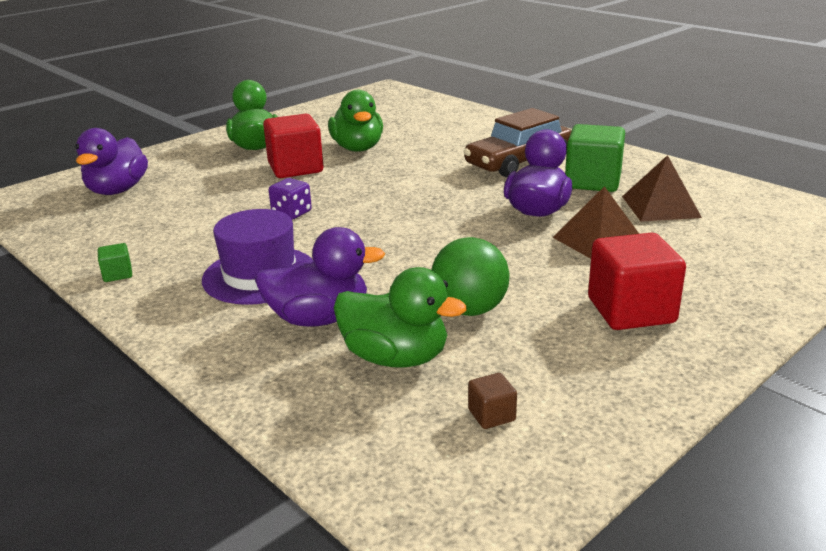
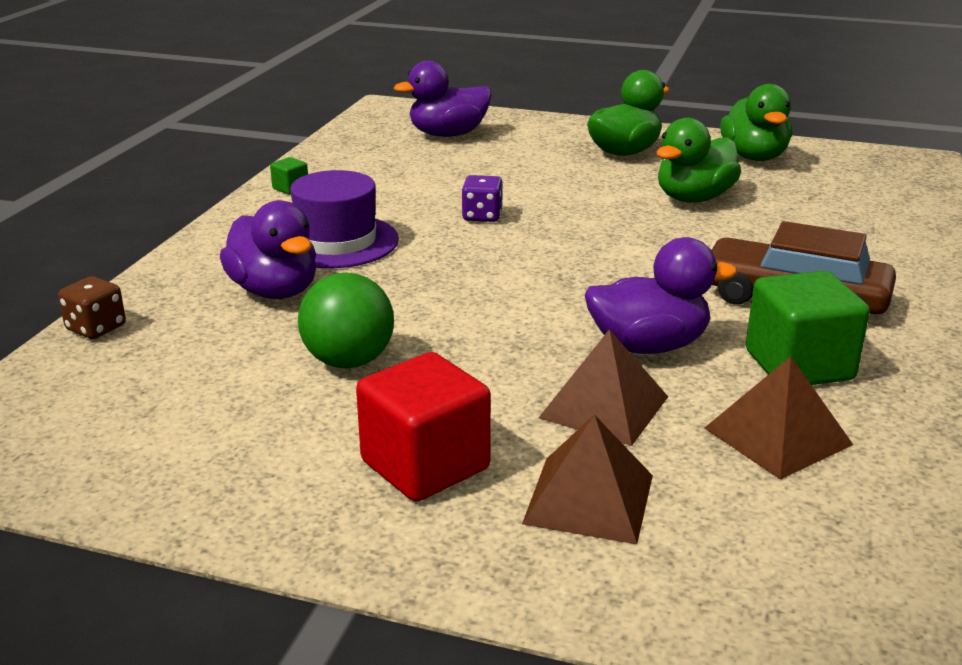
camera: 60 degrees right, 0 degrees up
red cube [263,114,324,178] -> none
green duck [334,267,467,367] -> green duck moved to [720,84,792,161]
brown cube [468,373,517,429] -> none
none -> brown dice [58,276,126,339]
none -> brown pyramid [522,414,653,544]

